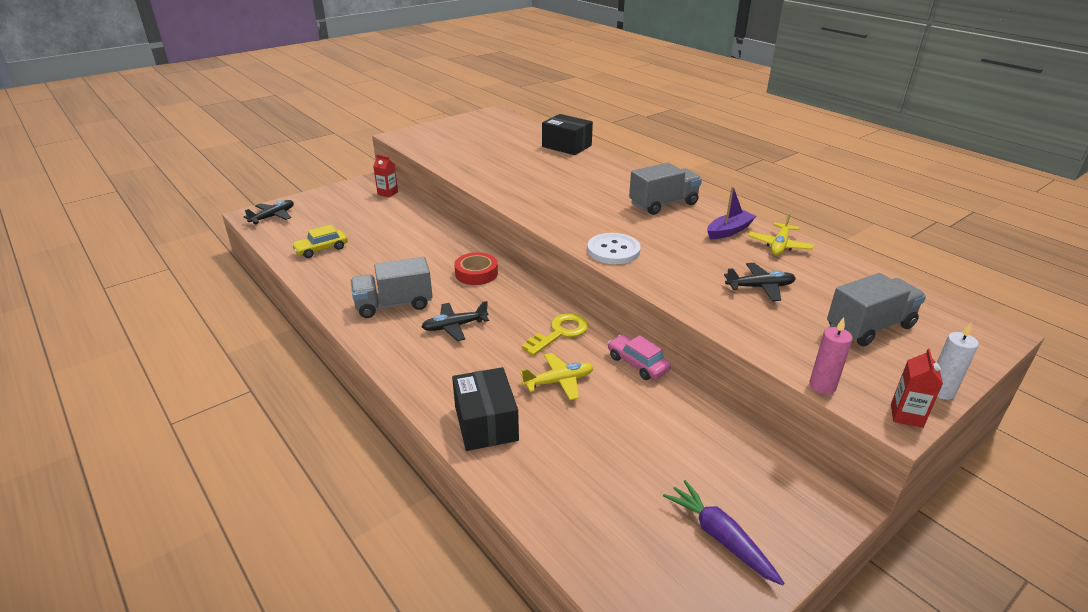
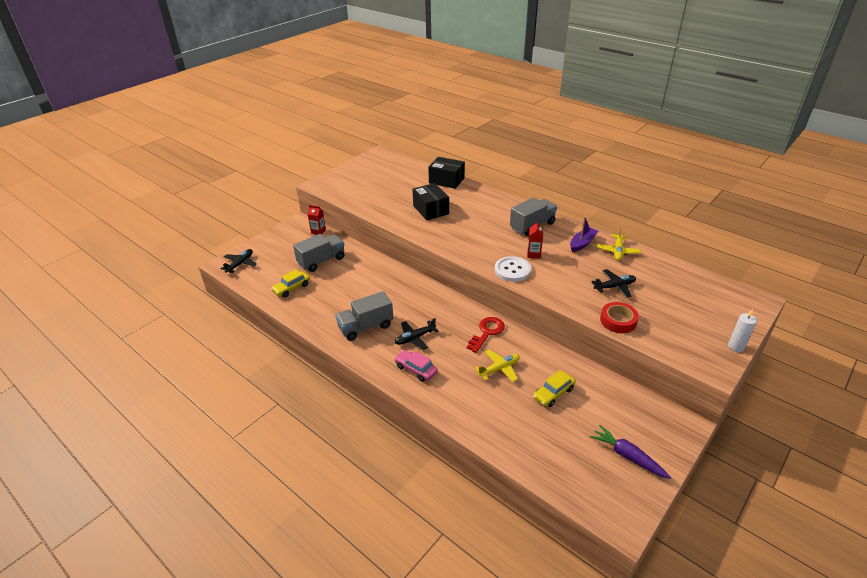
camera: 10 degrees left, 5 degrees up
black box [452,367,519,451] -> black box moved to [412,183,449,220]
red tape [454,252,498,285] -> red tape moved to [600,302,639,333]
yellow key [522,313,588,356] -> red key [467,317,505,353]
pink car [608,334,671,380] -> pink car moved to [394,350,438,382]
pink candle [809,317,853,394] -> none
grey truck [827,273,926,346] -> grey truck moved to [293,234,345,272]
red carton [891,349,943,428] -> red carton moved to [527,222,543,259]
none -> yellow car [533,370,576,407]

